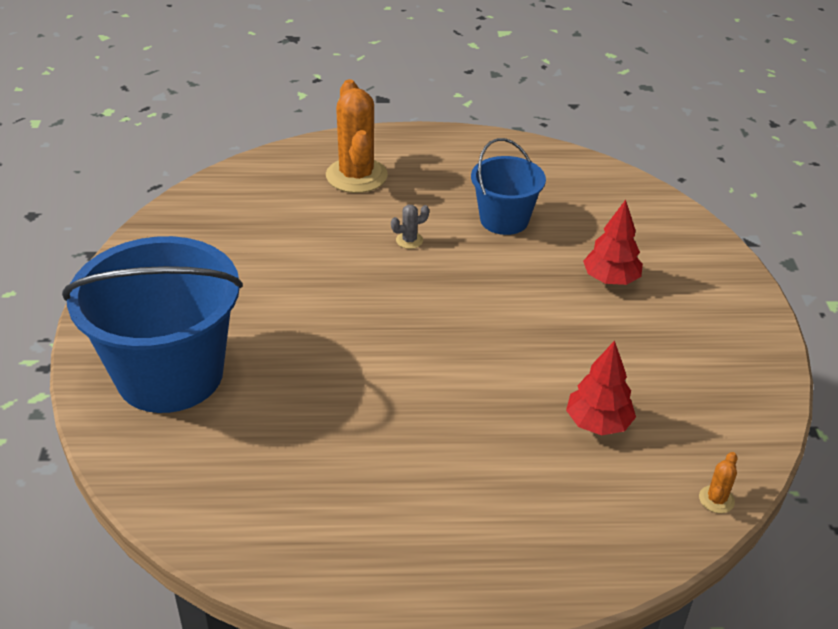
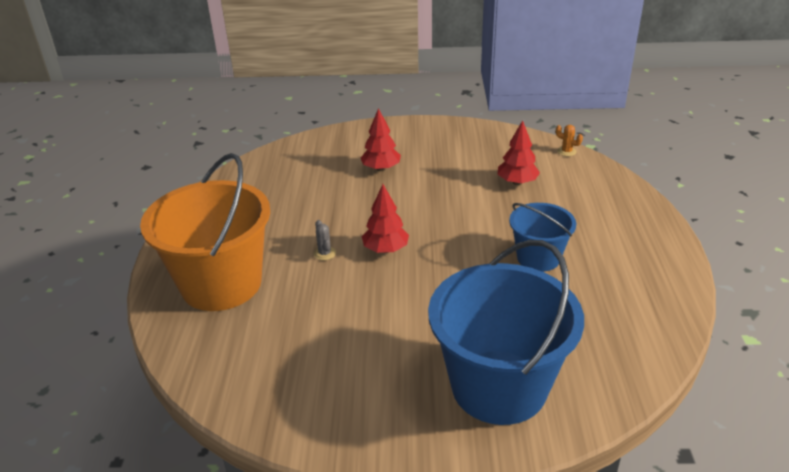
camera: 85 degrees left, 5 degrees down
orange cactus [326,79,388,193] -> orange bucket [140,153,270,311]
blue bucket [471,138,546,235] -> blue bucket moved to [509,203,576,272]
none -> red tree [362,184,409,253]

